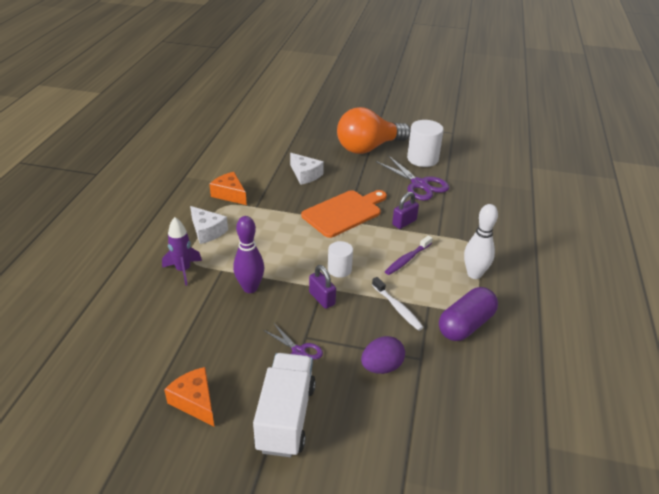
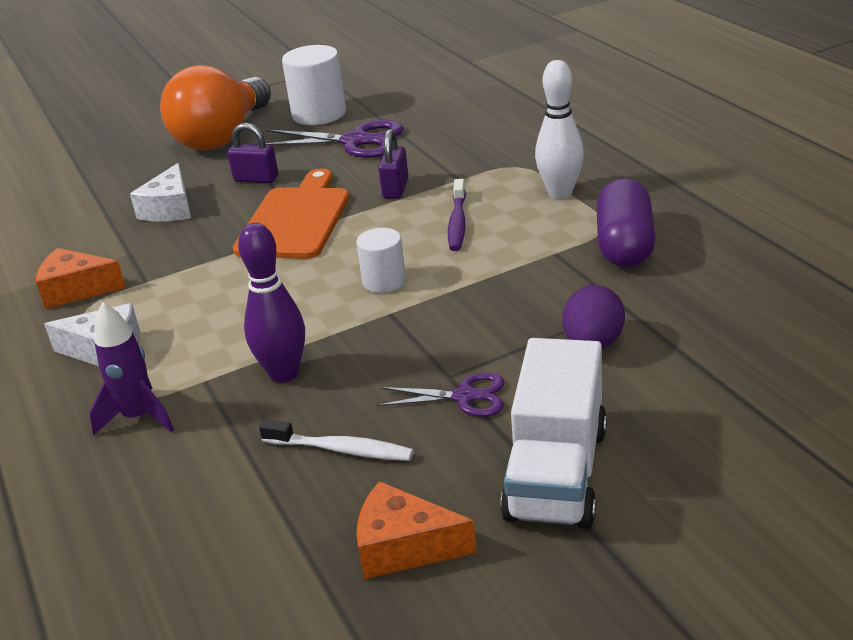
camera: 35 degrees left, 5 degrees down
white truck [253,353,316,457] -> white truck turned 135 degrees counterclockwise [500,338,607,529]
white cheese [290,153,324,185] -> white cheese turned 90 degrees clockwise [130,163,191,222]
purple padlock [309,265,336,309] -> purple padlock moved to [228,123,278,183]
white toothbrush [372,277,424,331] -> white toothbrush moved to [259,419,413,461]

